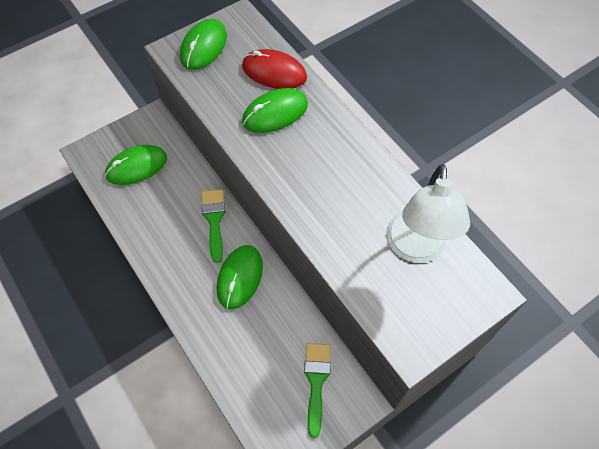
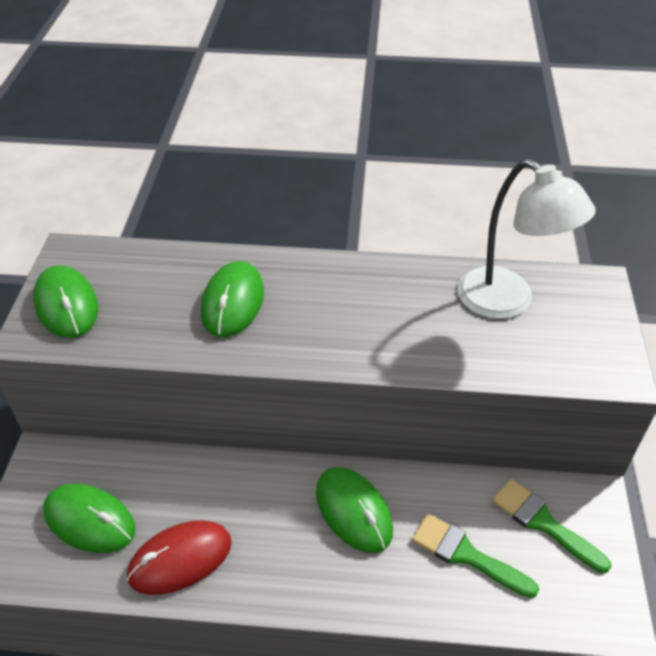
camera: 50 degrees left, 15 degrees down
green mouse [105,145,167,185] -> green mouse turned 75 degrees counterclockwise [43,484,135,553]
green brush [201,189,225,263] -> green brush moved to [412,514,539,598]
red mouse [242,49,307,89] -> red mouse moved to [126,521,232,595]

